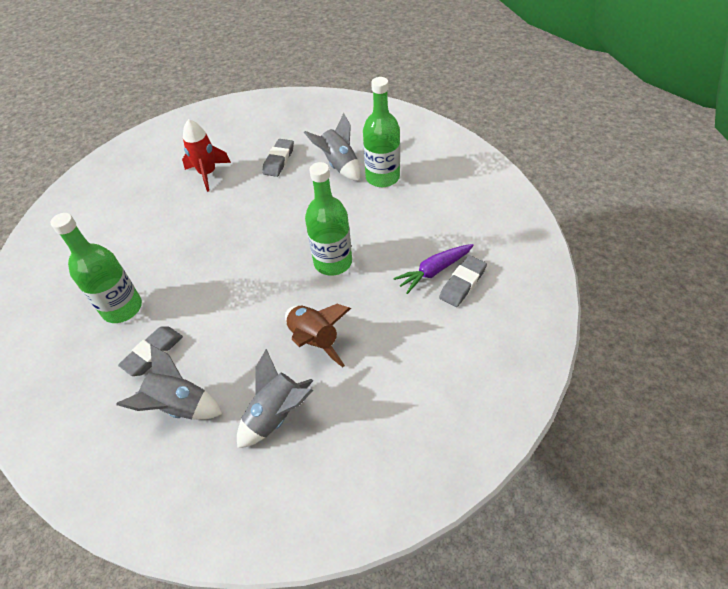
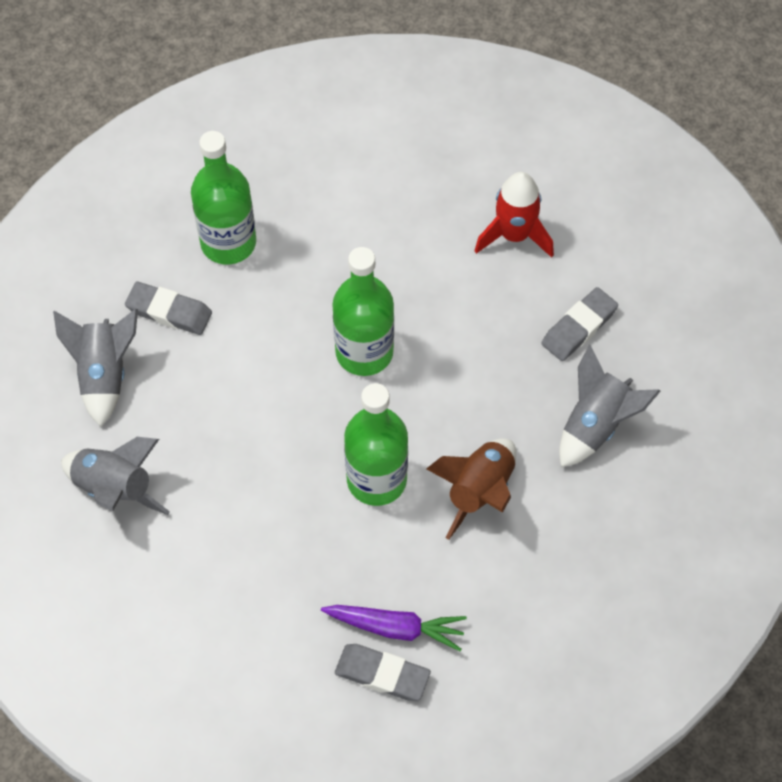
camera: 70 degrees right, 10 degrees up
grey eraser [262,139,294,177] -> grey eraser turned 45 degrees counterclockwise [541,287,618,361]
brown rocket [285,304,351,367] -> brown rocket moved to [426,438,516,540]
green bottle [363,77,400,187] -> green bottle moved to [333,247,394,376]
purple carrot [393,244,474,294] -> purple carrot turned 150 degrees clockwise [321,605,467,652]

